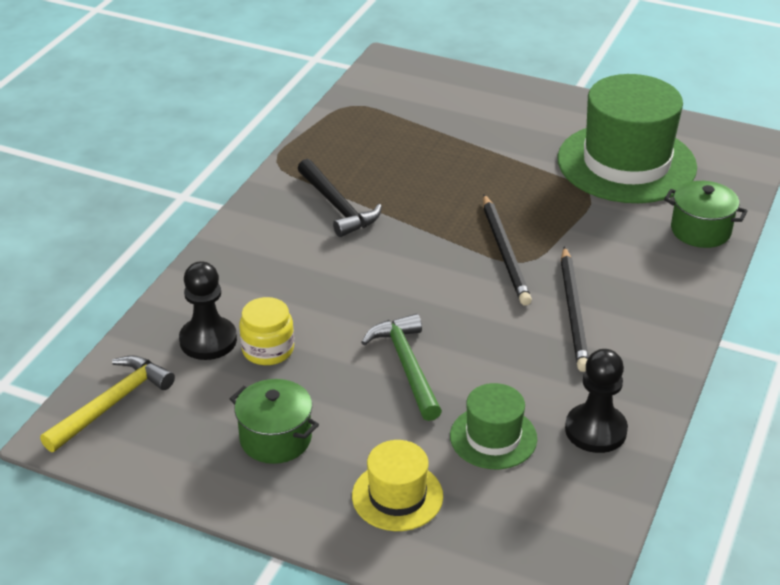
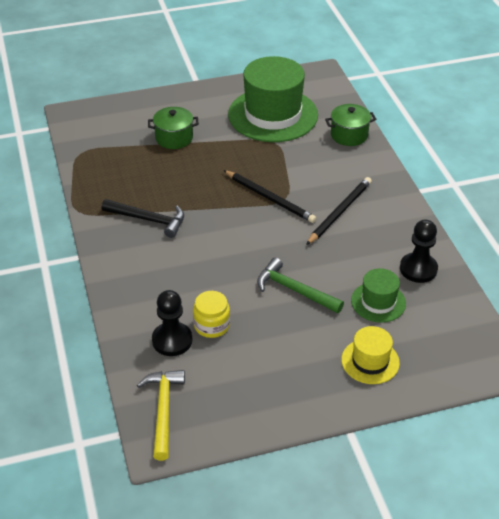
camera: 40 degrees left, 5 degrees up
green pot [230,379,319,464] -> green pot moved to [148,107,199,149]
black pencil [561,246,589,372] -> black pencil turned 105 degrees counterclockwise [306,177,372,245]

